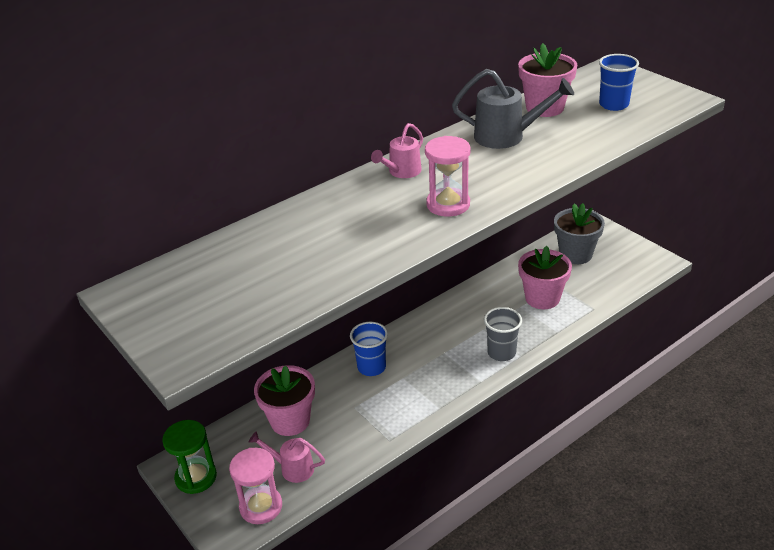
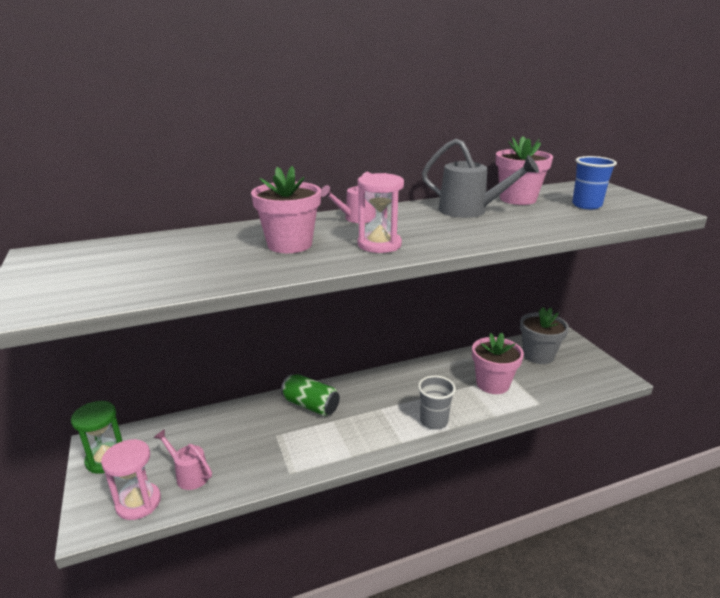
camera: 15 degrees right, 10 degrees down
pink flower pot [254,365,315,436] -> pink flower pot moved to [251,166,321,253]
blue cup [350,322,388,376] -> green can [281,374,340,416]

